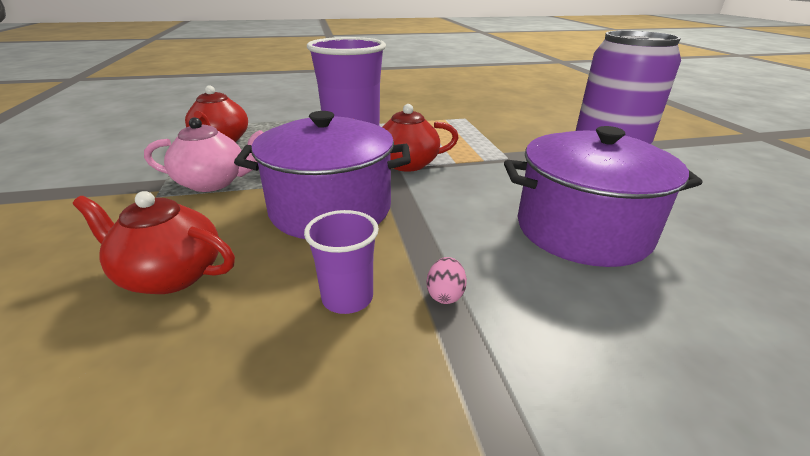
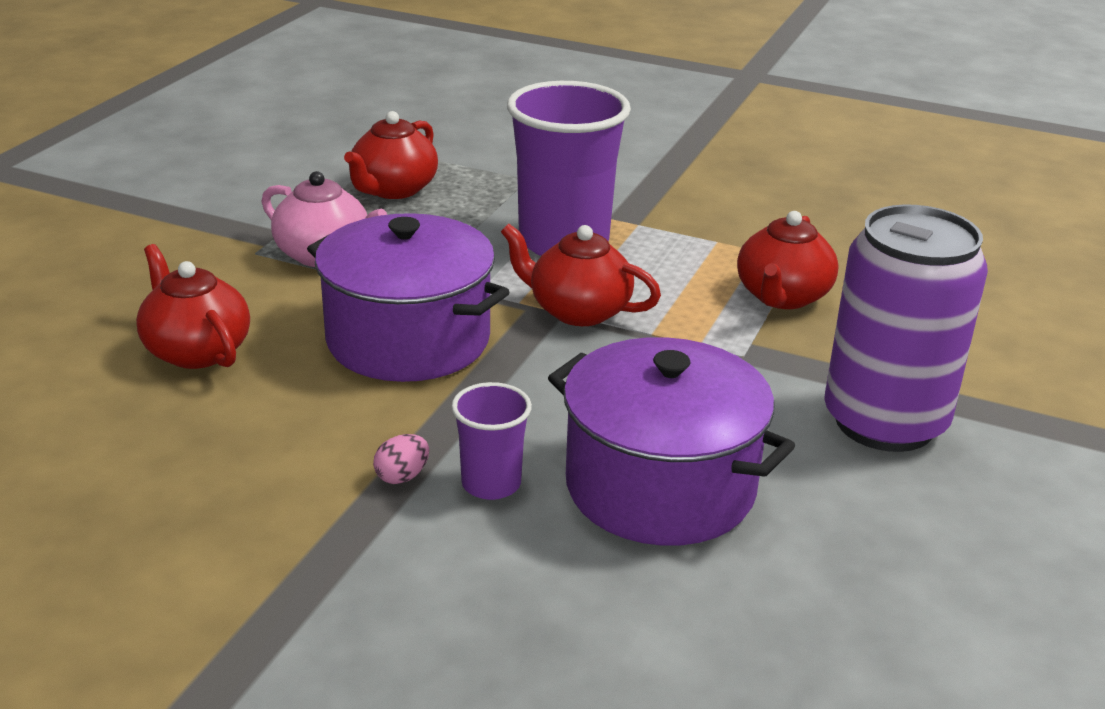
camera: 35 degrees right, 0 degrees up
purple cup [304,210,379,314] -> purple cup moved to [451,382,532,500]
none -> red teapot [737,211,839,309]

